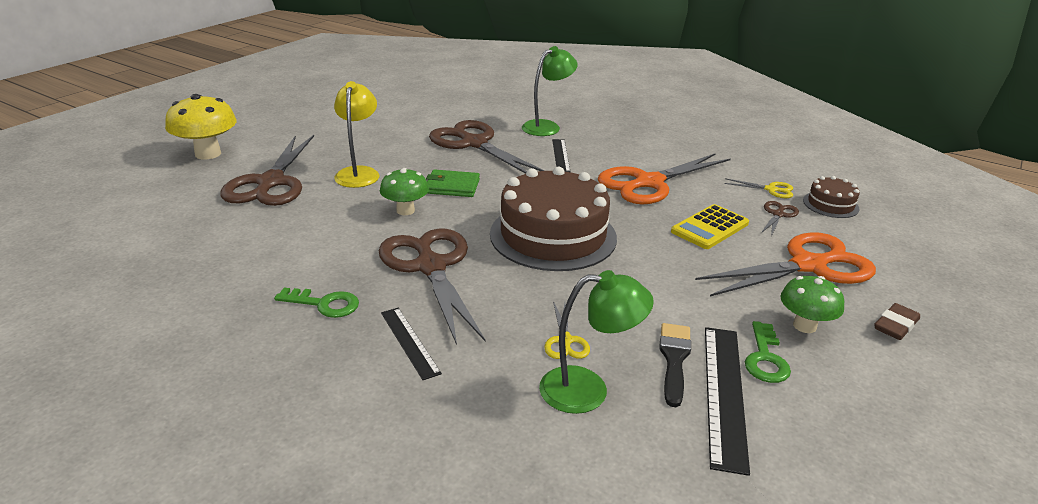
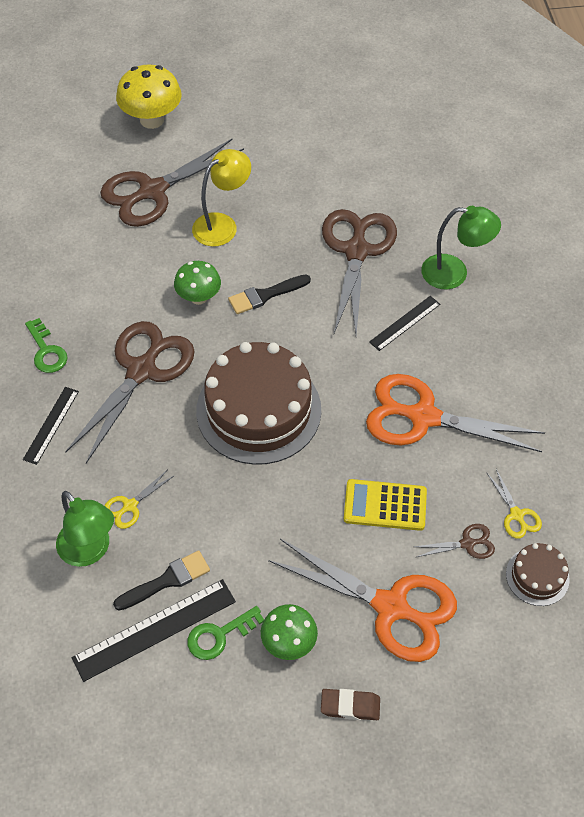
camera: 50 degrees right, 25 degrees up
green wallet [426,169,480,197] -> black brush [228,274,311,314]

